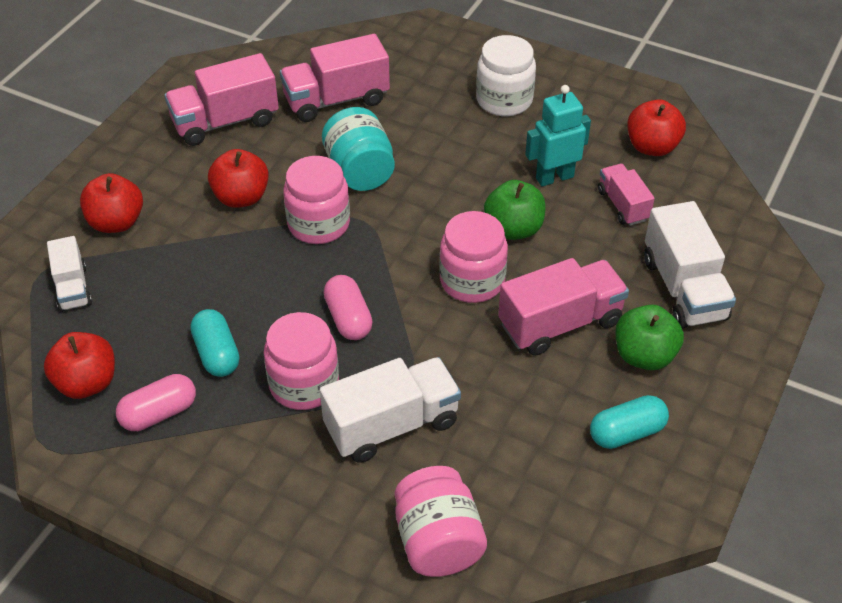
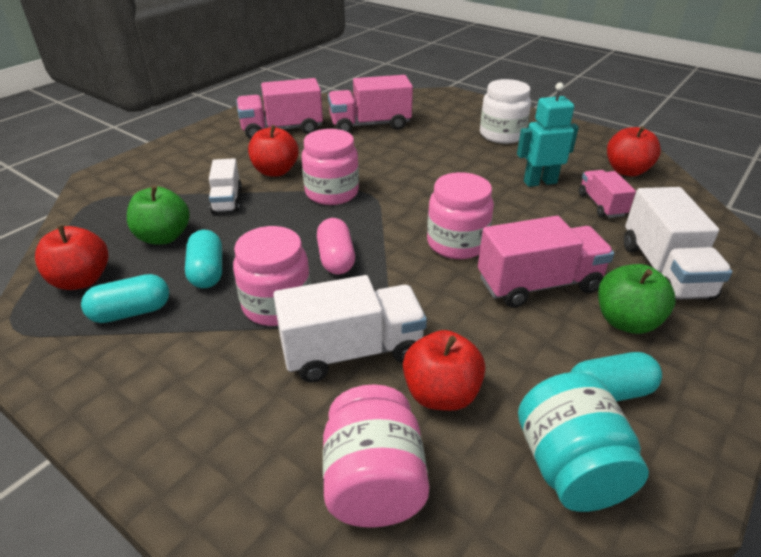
camera: 10 degrees right, 10 degrees down
white truck [47,236,92,312] -> white truck moved to [209,158,242,214]
red apple [80,173,143,233] -> red apple moved to [403,330,485,411]
pink capsule [116,374,196,431] -> turquoise capsule [81,274,169,323]
turquoise jar [322,107,395,191] -> turquoise jar moved to [518,372,649,512]
green apple [484,180,546,240] -> green apple moved to [127,186,190,245]

